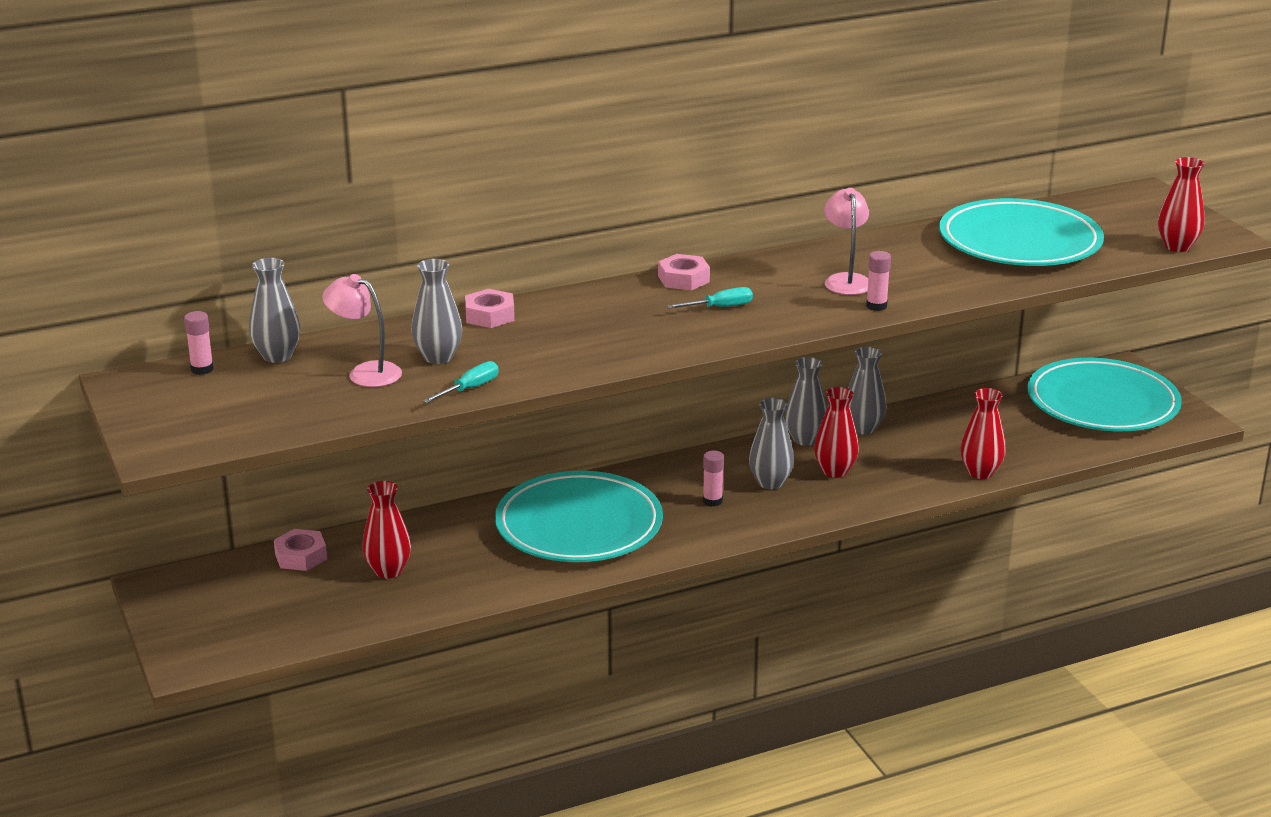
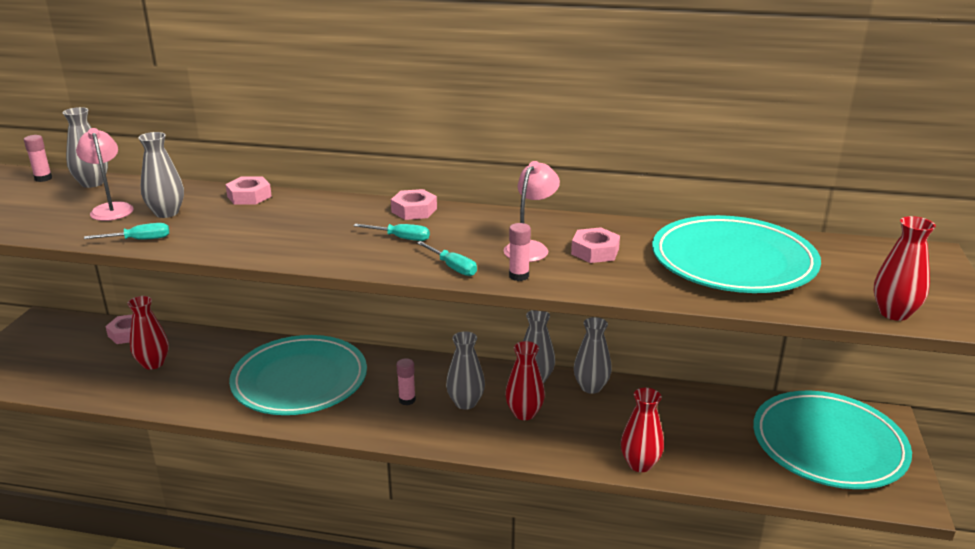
camera: 35 degrees right, 0 degrees up
none -> turquoise screwdriver [417,241,477,276]
none -> pink nut [571,227,620,263]

